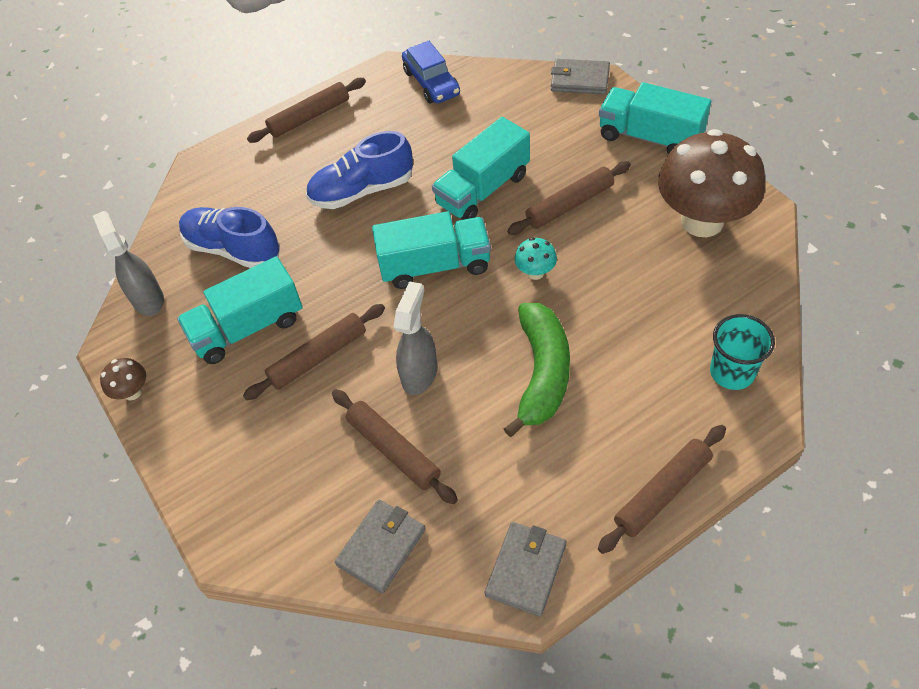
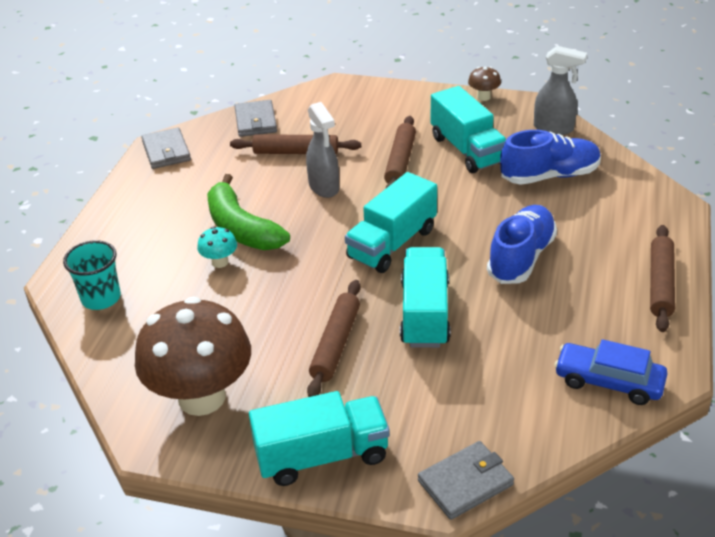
camera: 135 degrees right, 15 degrees down
turquoise truck [177,256,303,364] -> turquoise truck turned 135 degrees clockwise [430,86,506,173]
turquoise mushroom [515,237,557,280] -> turquoise mushroom moved to [197,227,237,268]
brown rolling pin [598,425,726,554] -> none

